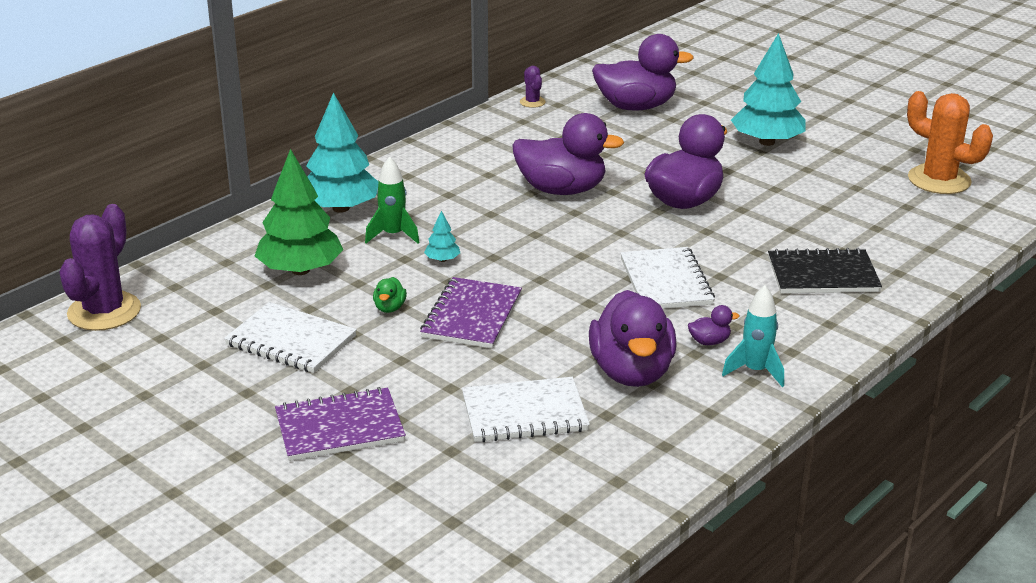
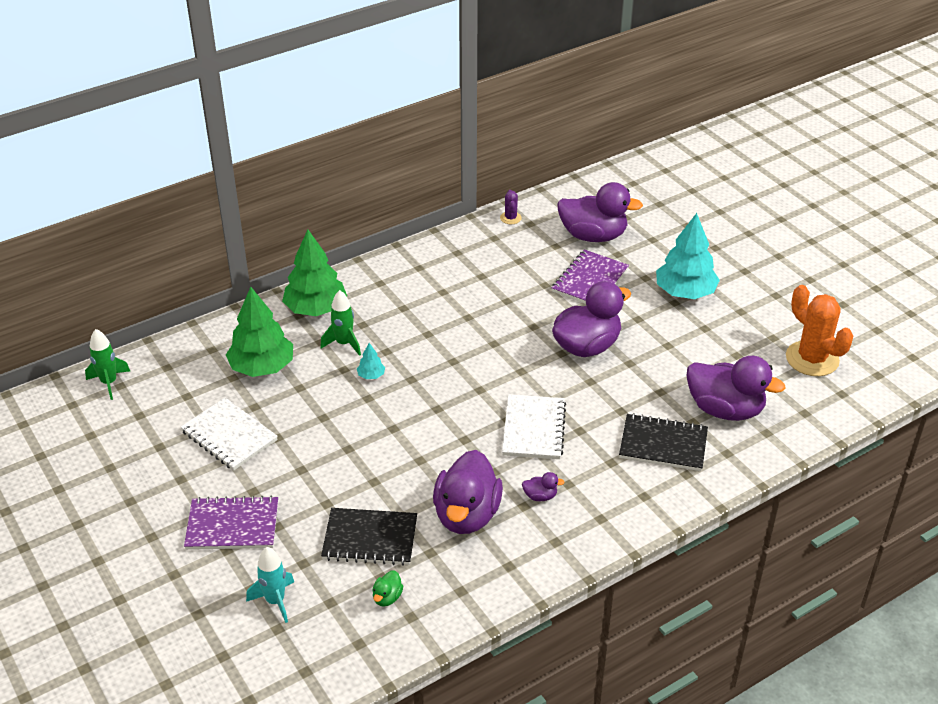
camera: 15 degrees right, 10 degrees up
purple cactus [59,204,141,331] -> green rocket [85,329,130,400]
turquoise tree [306,93,378,213] -> green tree [282,230,347,316]
green duck [373,277,407,313] -> green duck moved to [372,570,403,606]
purple notebook [420,277,522,348] -> purple notebook moved to [552,249,629,304]
white notebook [462,377,590,442] -> black notebook [321,508,417,566]
purple duck [512,113,624,195] -> purple duck moved to [686,356,786,421]
turquoise rocket [722,285,784,387] -> turquoise rocket moved to [246,547,294,623]

